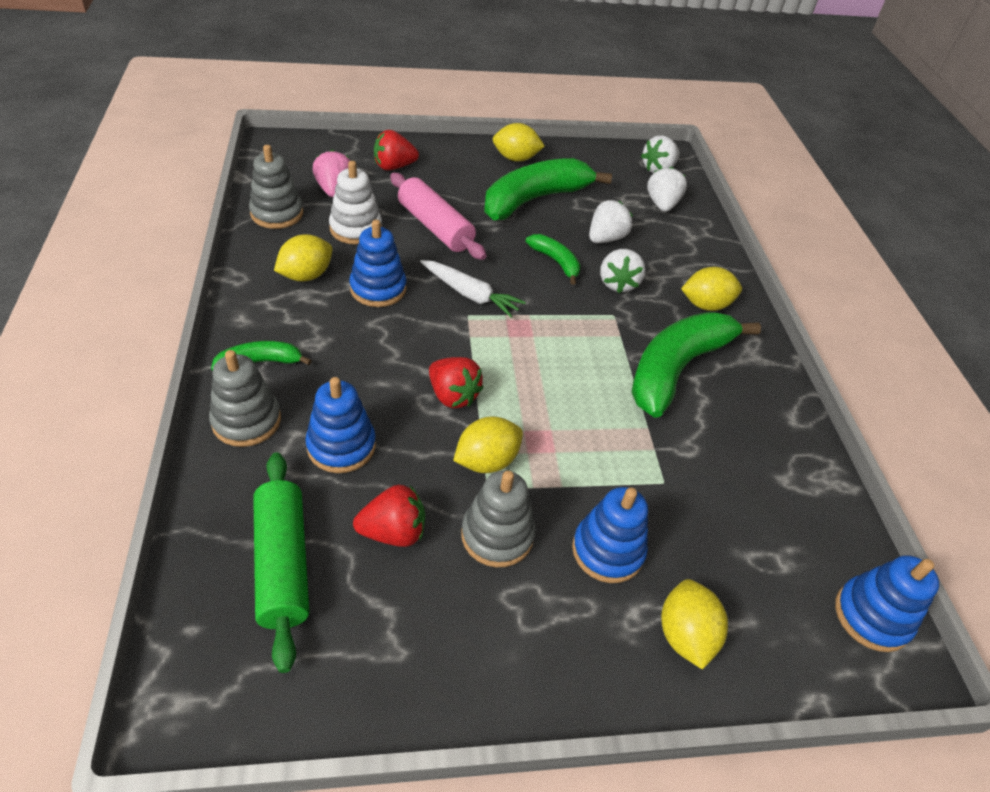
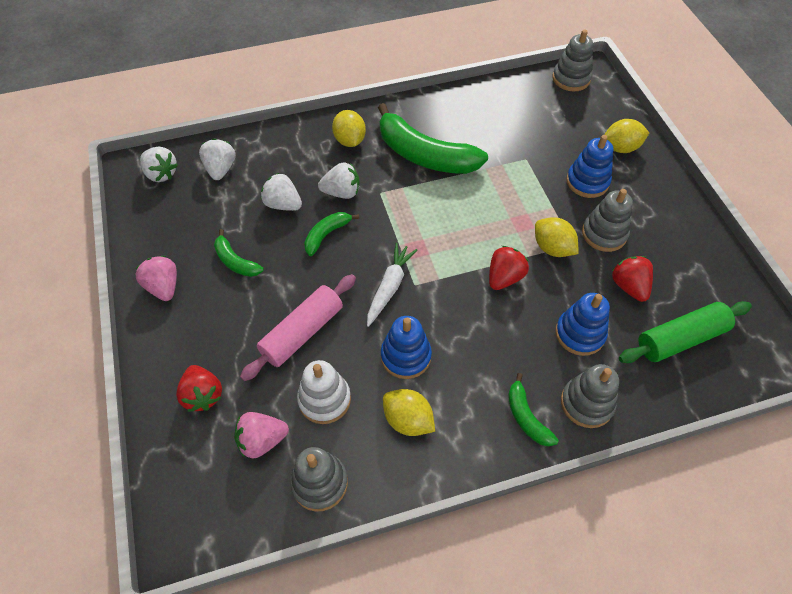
camera: 95 degrees left, 10 degrees up
green banana [484,158,612,220] -> green banana [214,229,264,277], size x0.49
yellow lemon [493,123,545,162] -> pink strawberry [135,256,177,301]
white strawberry [647,167,687,212] -> white strawberry turned 90 degrees clockwise [199,139,235,180]
blue stacking toy [835,555,939,652] -> grey stacking toy [553,30,593,91]

